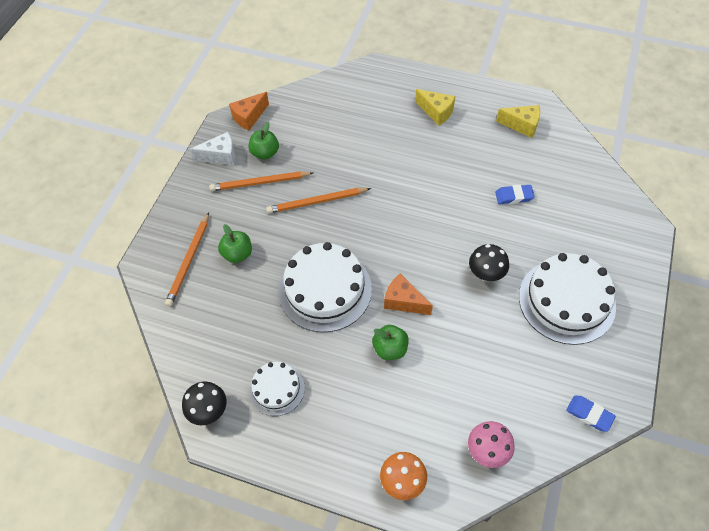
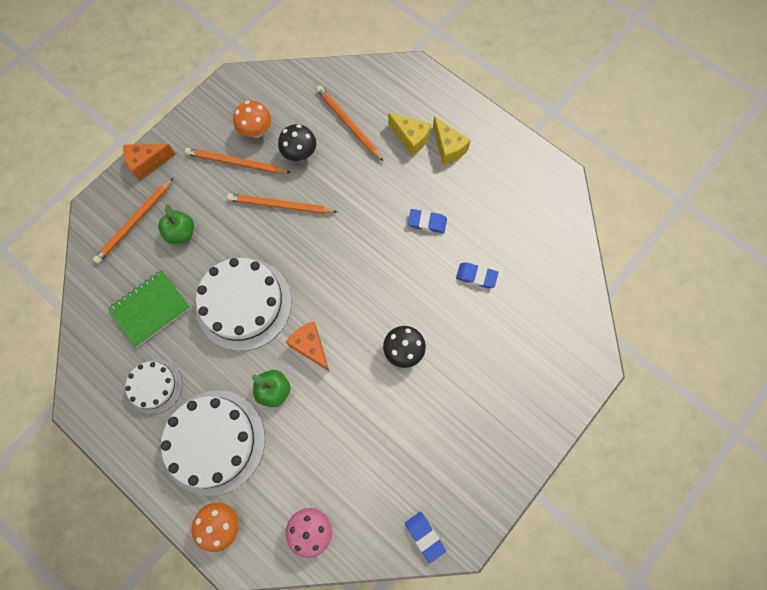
camera: 20 degrees right, 15 degrees up
black mushroom [182,381,227,425] -> black mushroom moved to [278,124,316,161]
white cheese [190,132,235,165] -> none
orange cheese [229,92,269,131] -> orange cheese moved to [123,144,176,180]
green apple [249,122,279,159] -> orange mushroom [233,101,271,138]
yellow cheese [496,105,540,138] -> yellow cheese moved to [388,113,431,156]
white cake [519,253,616,345] -> white cake moved to [161,390,265,496]
none -> green notebook [108,270,190,347]
none -> orange pencil [316,85,384,162]
none -> blue eraser [408,209,447,233]

